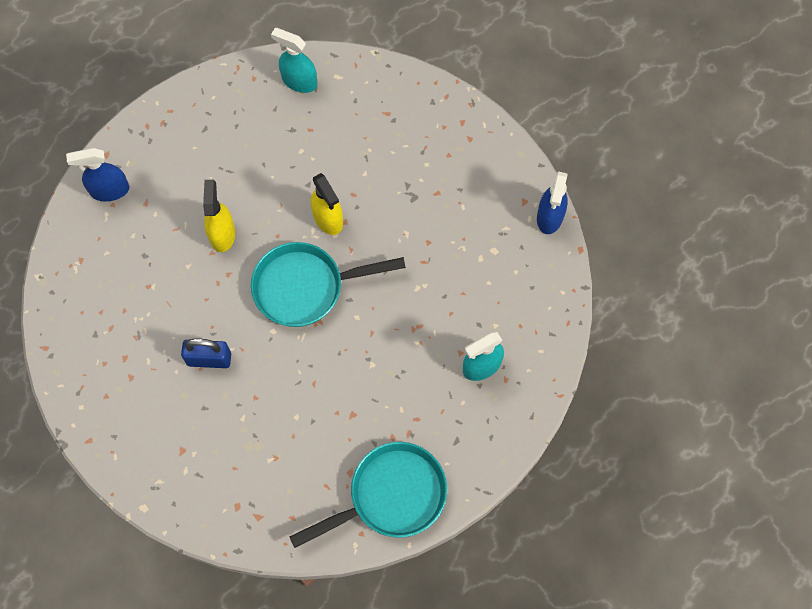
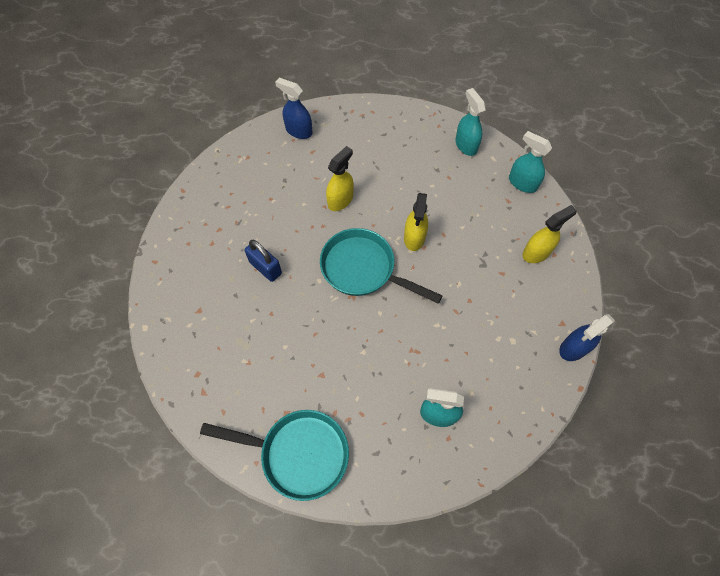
camera: 40 degrees right, 5 degrees down
none -> turquoise spray bottle [509,131,552,193]
none -> yellow spray bottle [522,205,577,263]

